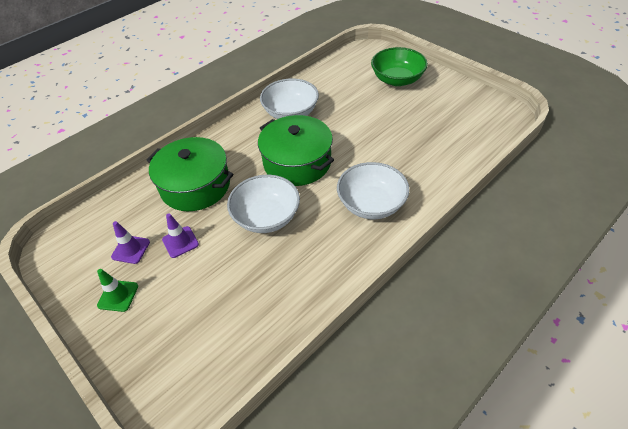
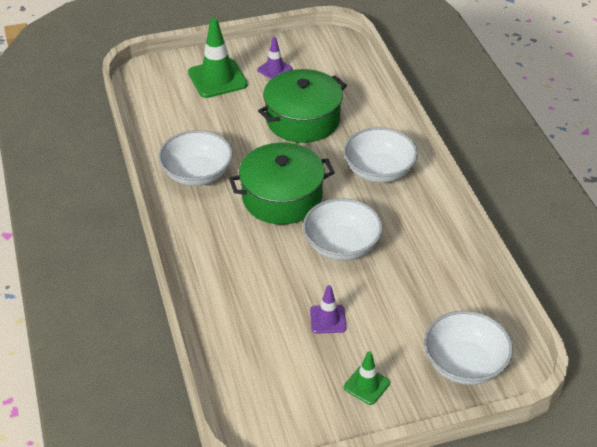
camera: 65 degrees left, 5 degrees down
purple traffic cone [111,221,150,264] -> purple traffic cone moved to [257,37,293,79]
green pot [147,137,233,211] -> green pot moved to [258,69,347,143]
green bowl [371,47,428,86] -> green traffic cone [188,18,248,98]
none -> white bowl [424,311,513,385]

